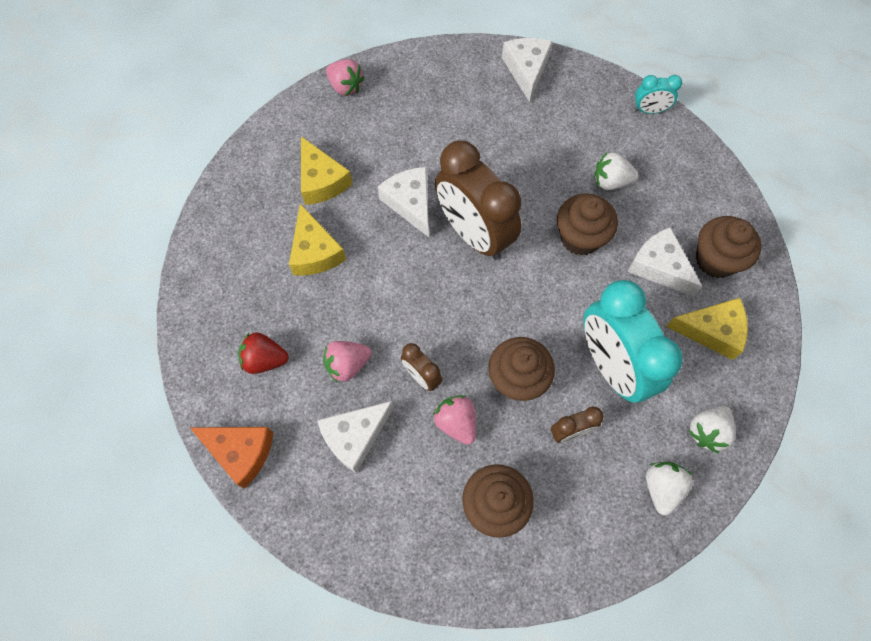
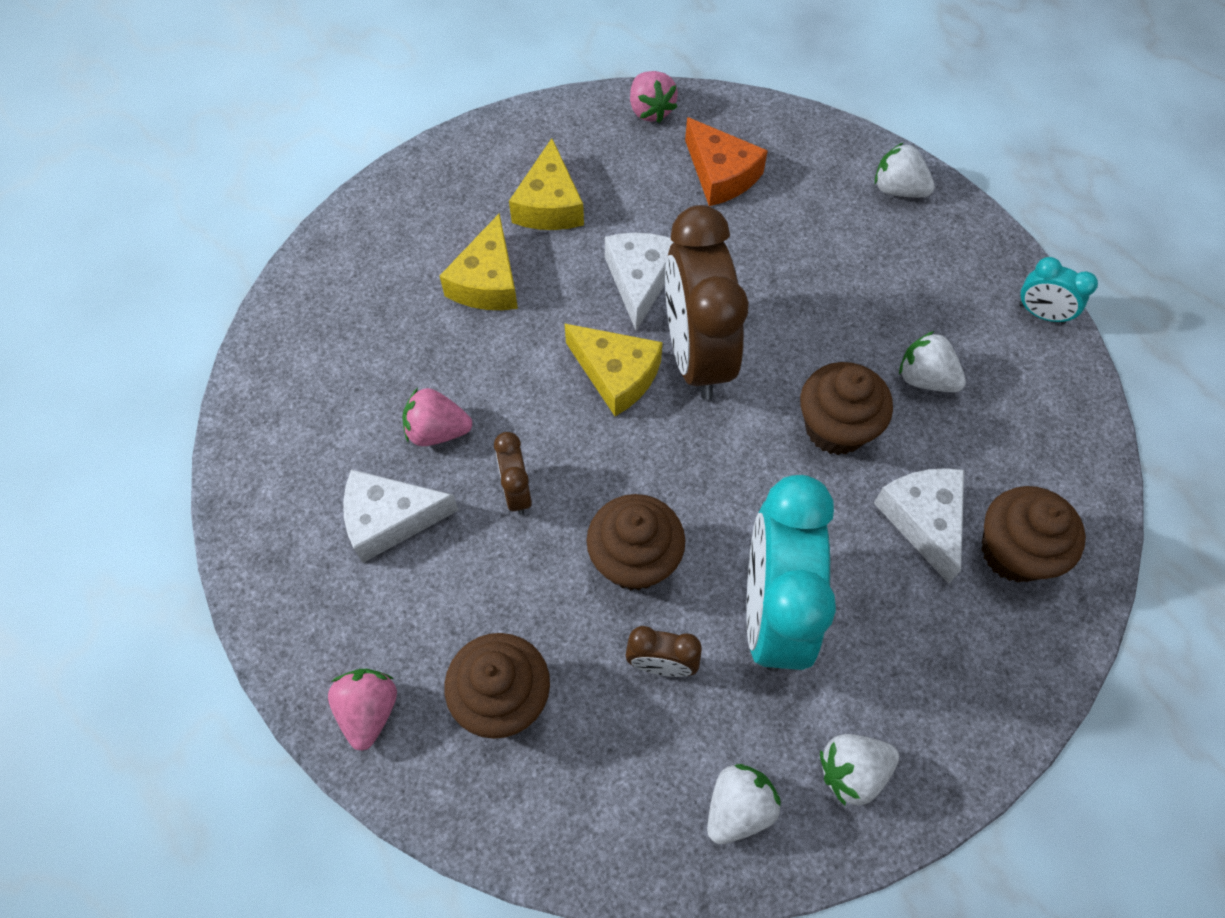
camera: 30 degrees right, 5 degrees down
orange cheese [190,427,273,489] -> orange cheese moved to [685,117,768,206]
red strawberry [238,332,289,374] -> none
pink strawberry [433,395,476,445] -> pink strawberry moved to [328,669,397,751]
white cheese [502,38,553,102] -> white strawberry [875,142,935,197]
yellow cheese [666,298,748,360] -> yellow cheese moved to [564,323,663,416]

